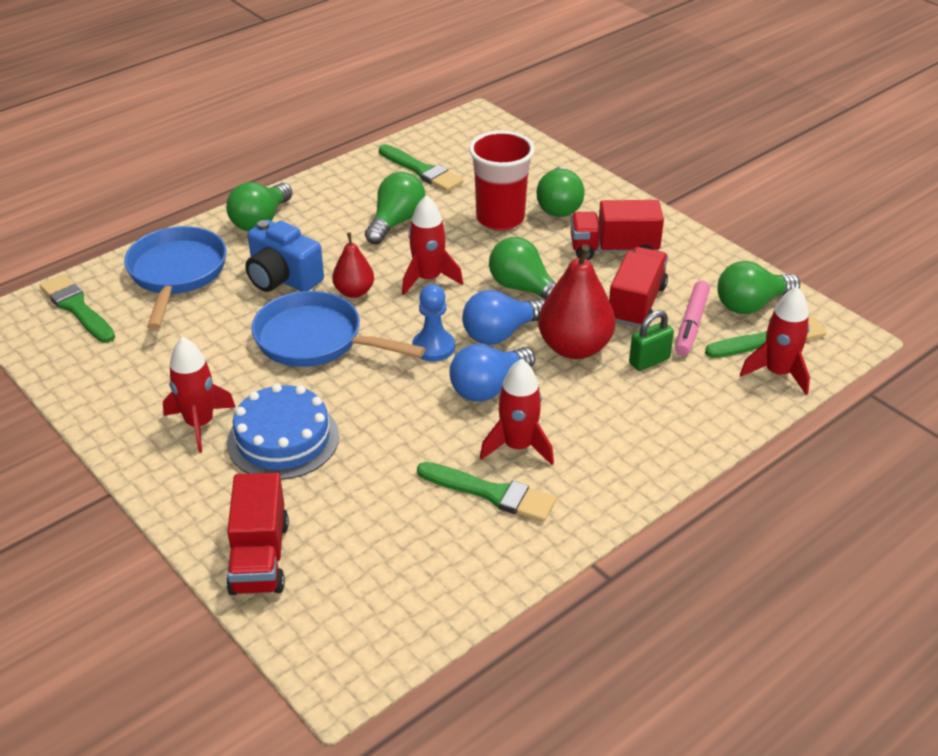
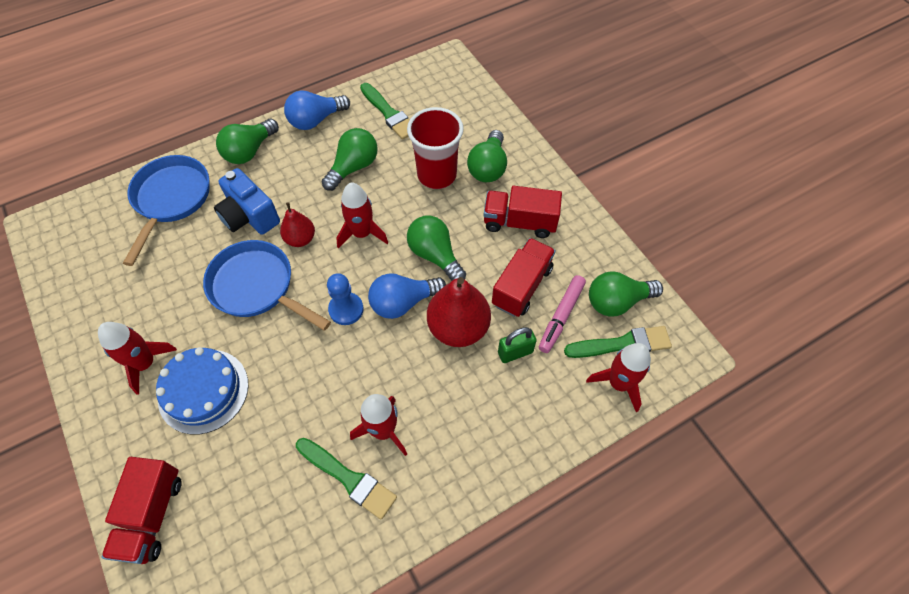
camera: 10 degrees right, 20 degrees up
green brush [40,274,115,343] -> none
blue light bulb [449,344,535,402] -> blue light bulb moved to [284,90,350,130]

